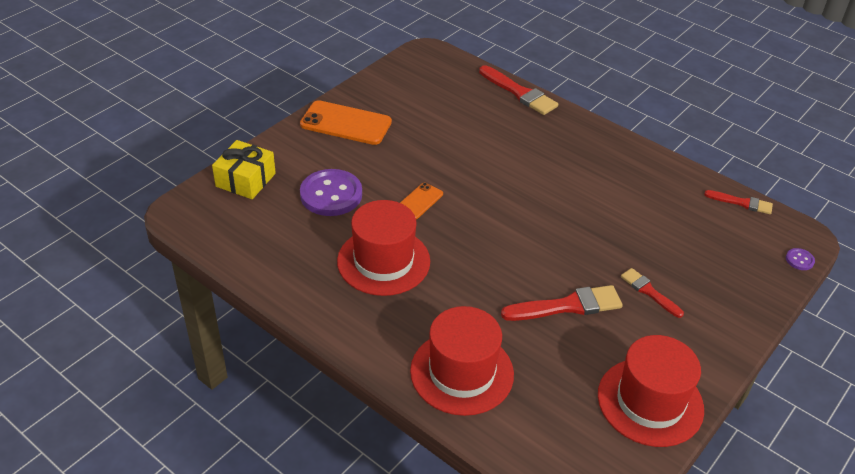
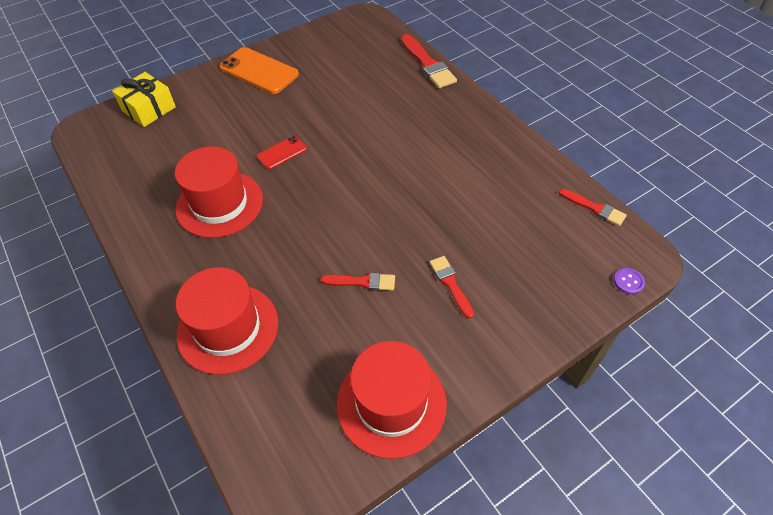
camera: 20 degrees right, 10 degrees up
purple button [300,169,362,216] -> none
orange phone [400,183,443,219] -> red phone [257,136,307,170]
red brush [501,285,623,321] -> red brush [321,273,395,291], size x0.61

